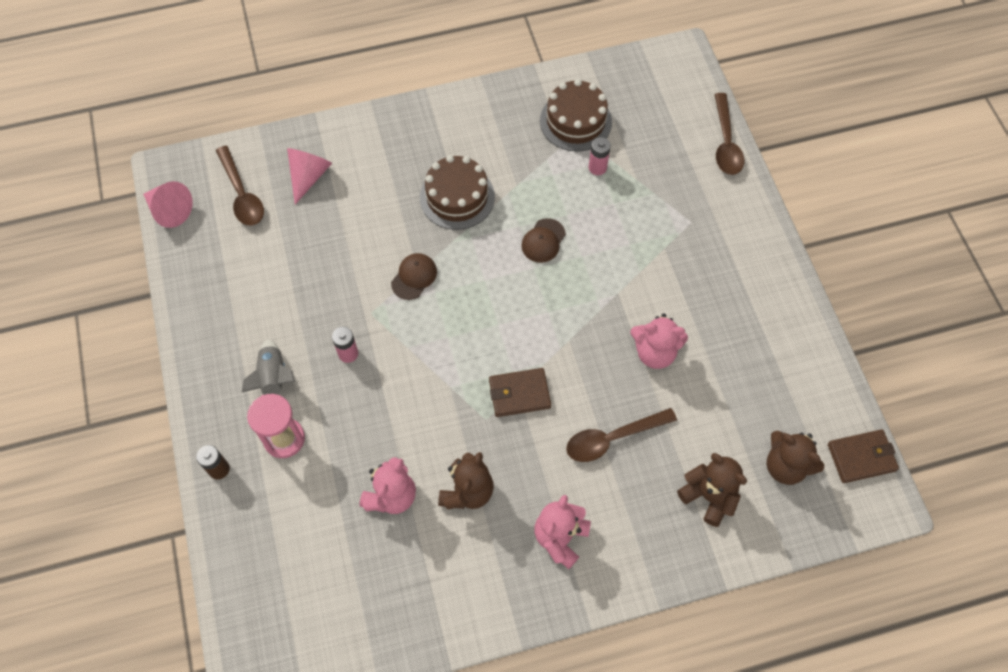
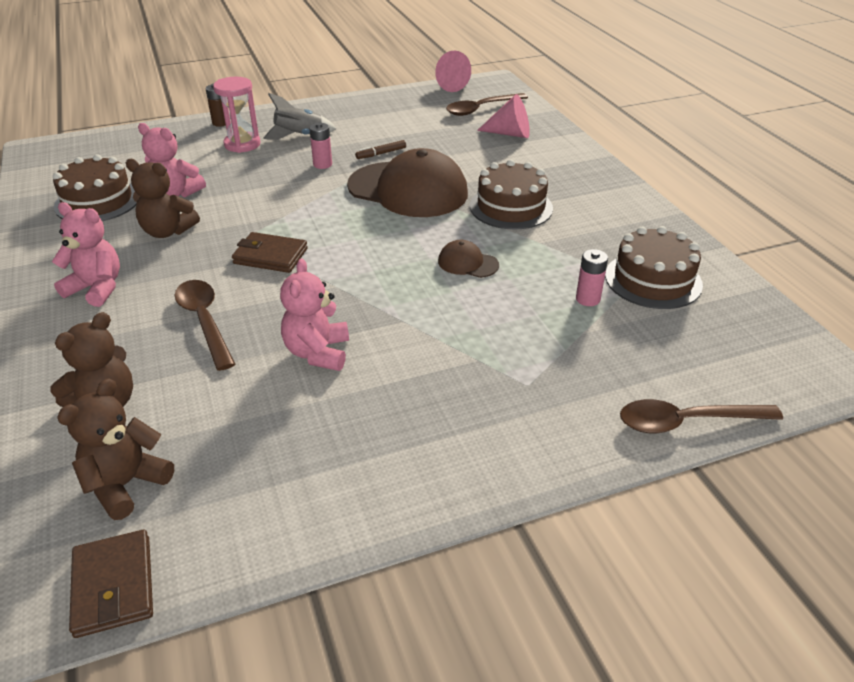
camera: 85 degrees right, 25 degrees down
brown cap [391,253,437,300] -> brown cap [347,148,468,217], size x2.29
brown wallet [489,368,551,417] -> brown wallet turned 60 degrees counterclockwise [232,232,308,273]
none -> brown cake [53,154,137,221]
none -> brown marker [355,140,406,159]

